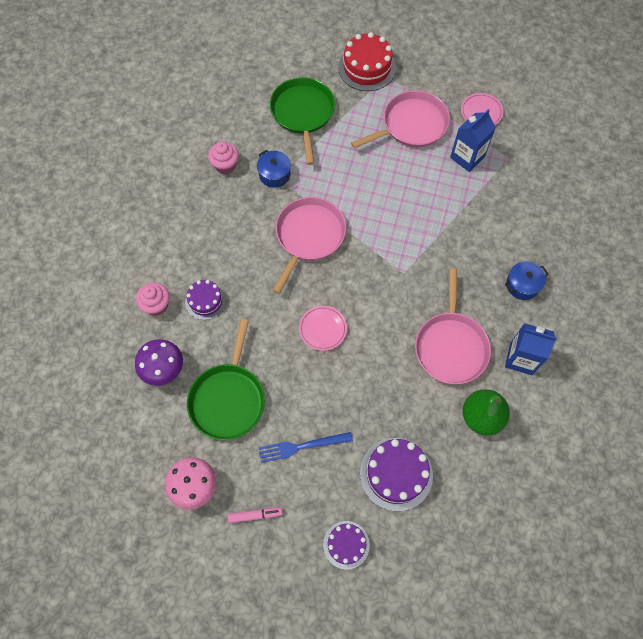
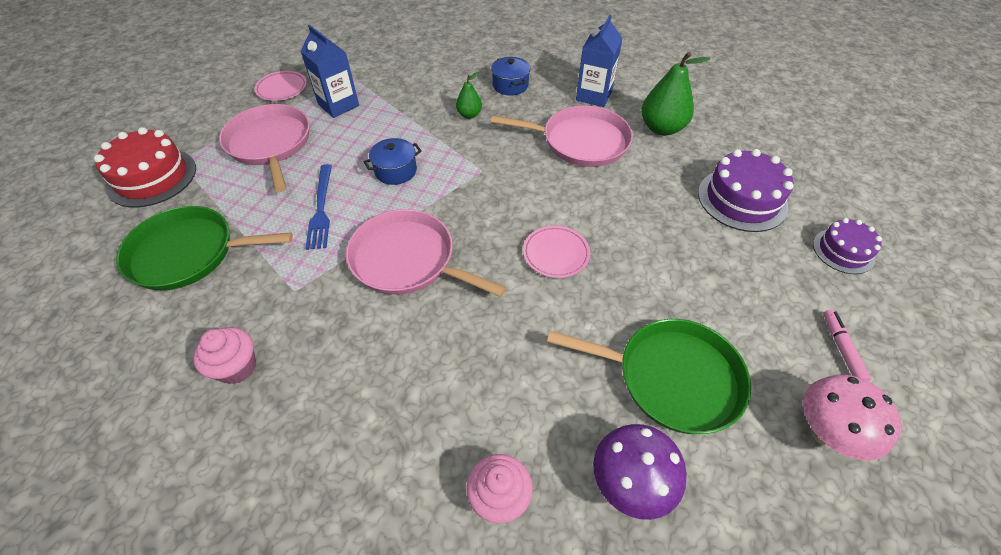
camera: 85 degrees left, 15 degrees down
purple cake [185,280,226,320] -> none
blue pot [257,150,291,188] -> blue pot moved to [363,138,422,185]
blue fork [259,432,353,463] -> blue fork moved to [305,164,332,250]
none -> green pear [456,72,482,119]

